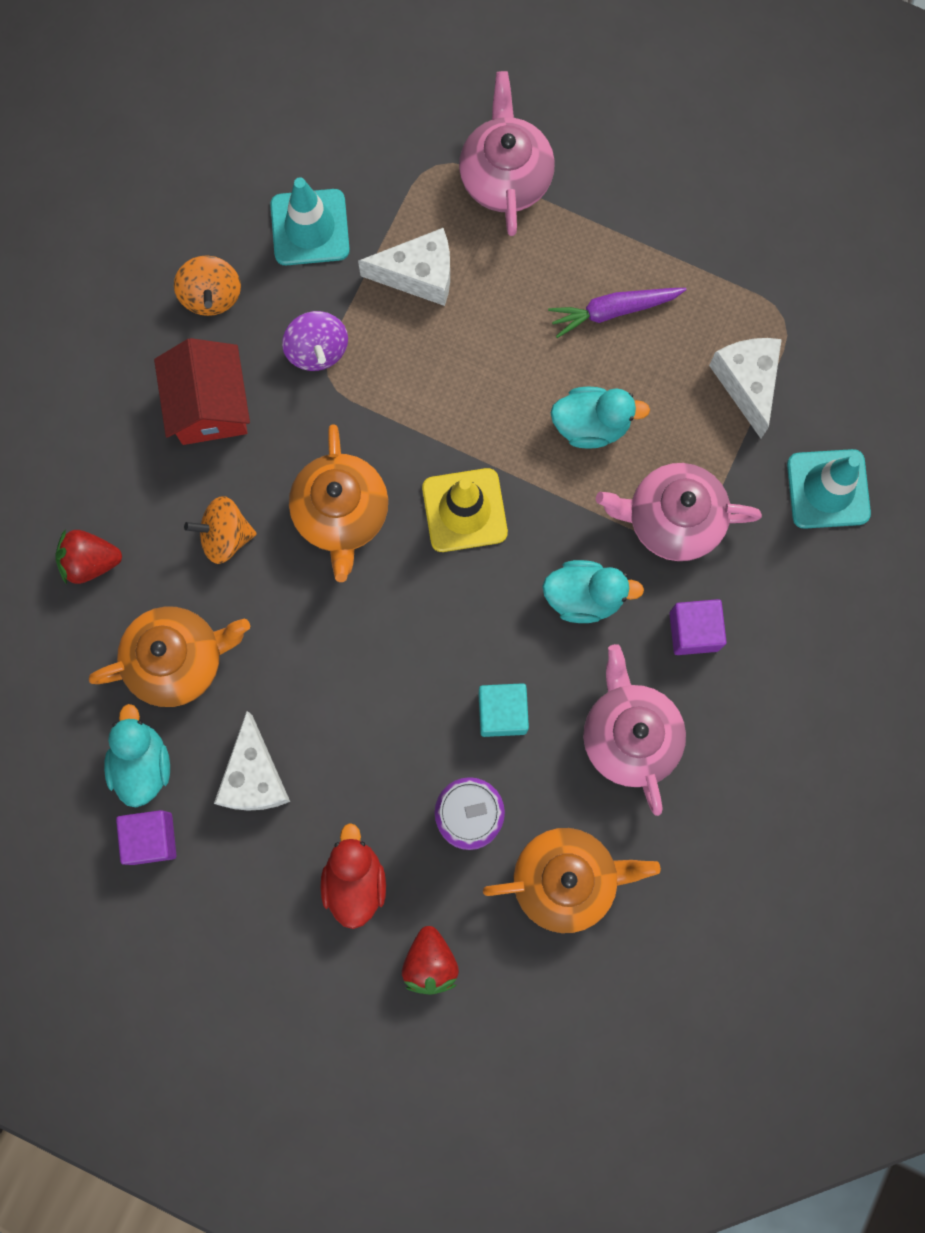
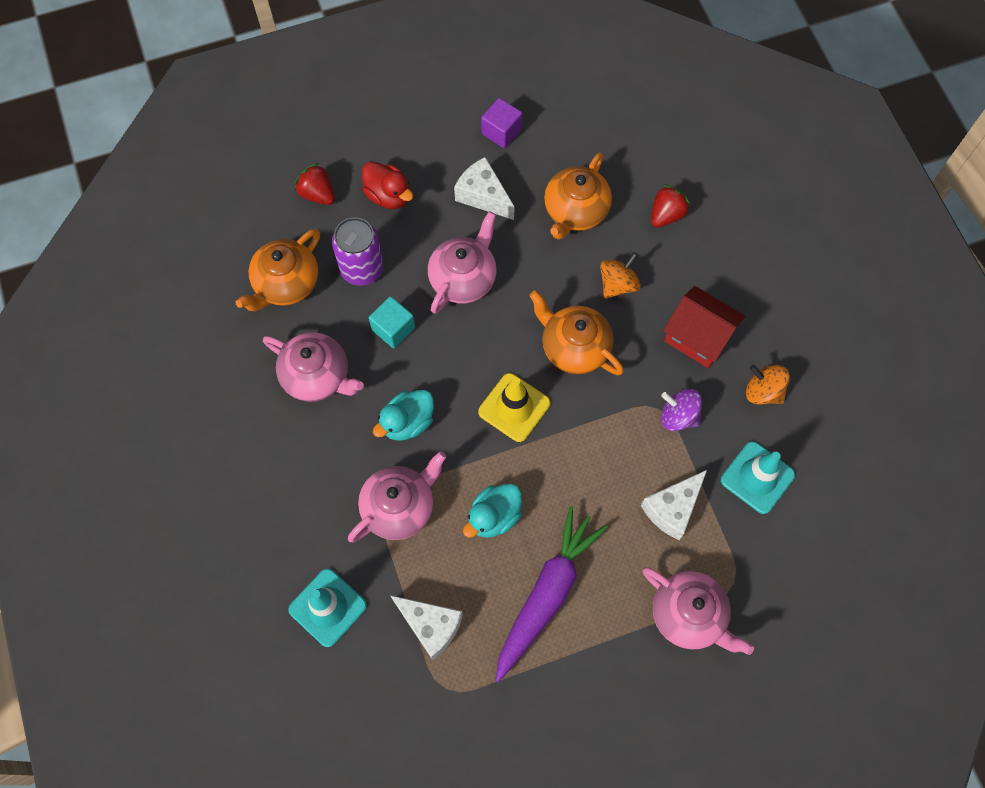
camera: 135 degrees right, 10 degrees down
turquoise duck [104,704,170,807] -> none
purple carrot [548,288,687,338] -> purple carrot [495,506,608,682], size x1.71
purple cube [669,599,726,655] -> none
none -> pink teapot [428,211,497,314]

